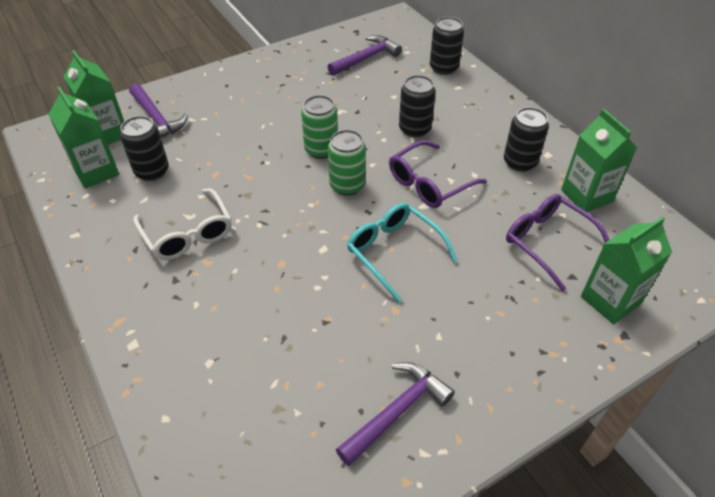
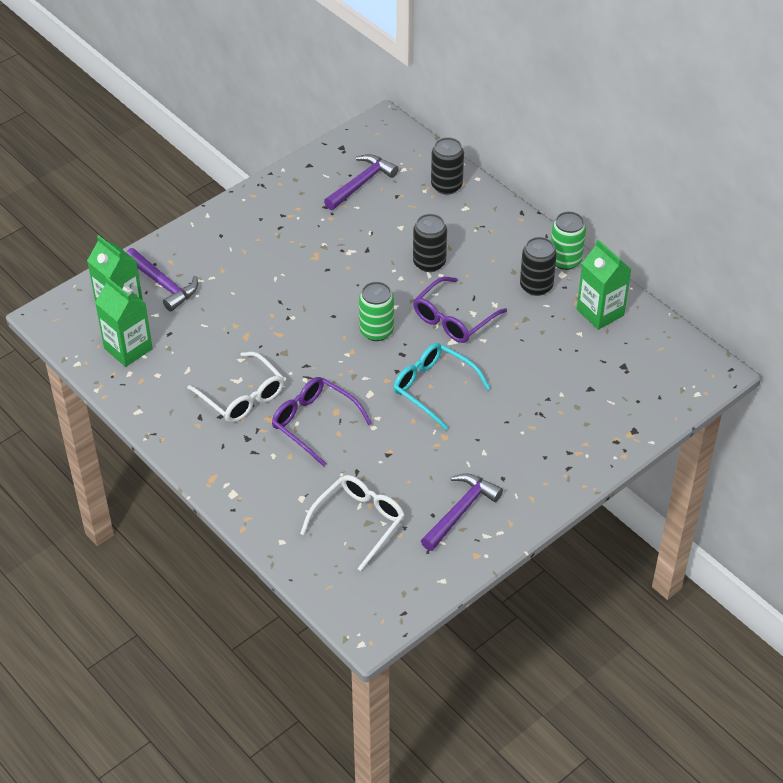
camera: 10 degrees left, 0 degrees up
black can [120,116,169,181] -> none
green can [301,95,338,159] -> green can moved to [551,211,586,270]
purple glasses [506,194,609,291] -> purple glasses moved to [272,377,372,467]
green carton [581,216,672,324] -> none
none -> white glasses [300,475,405,571]

